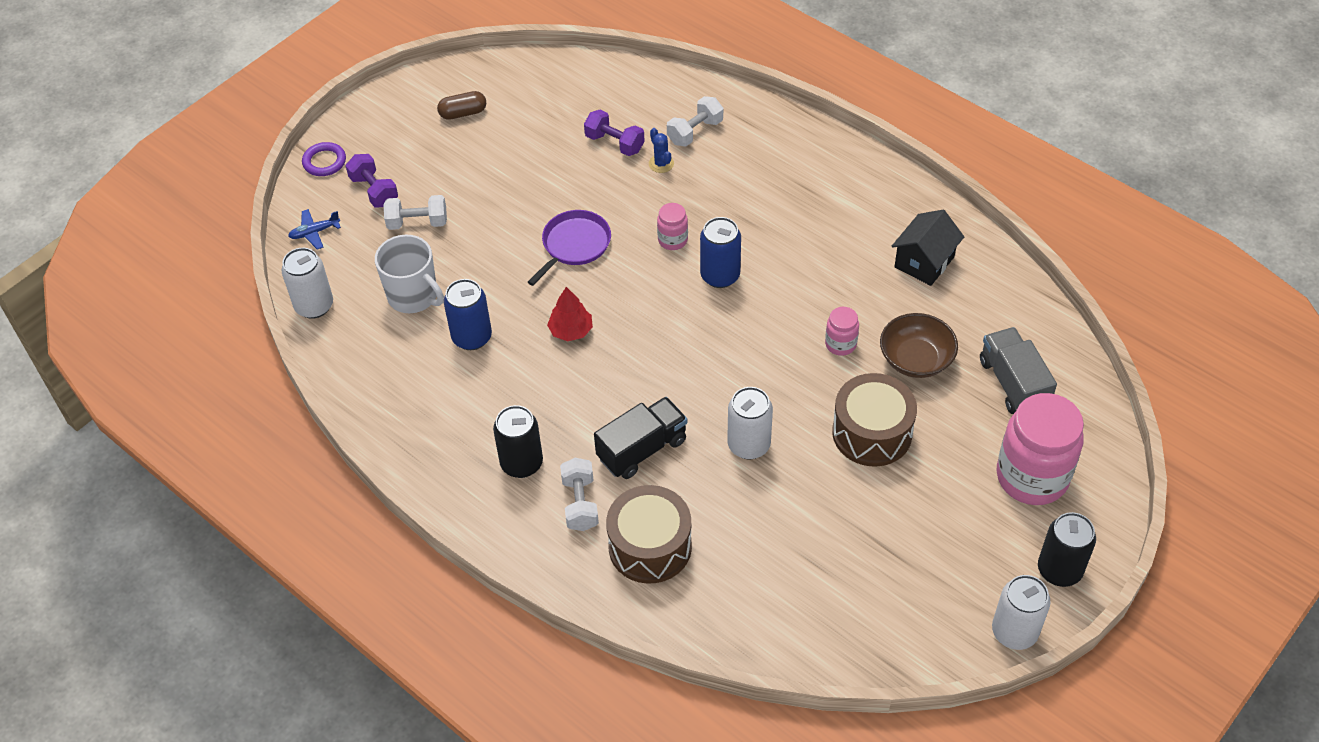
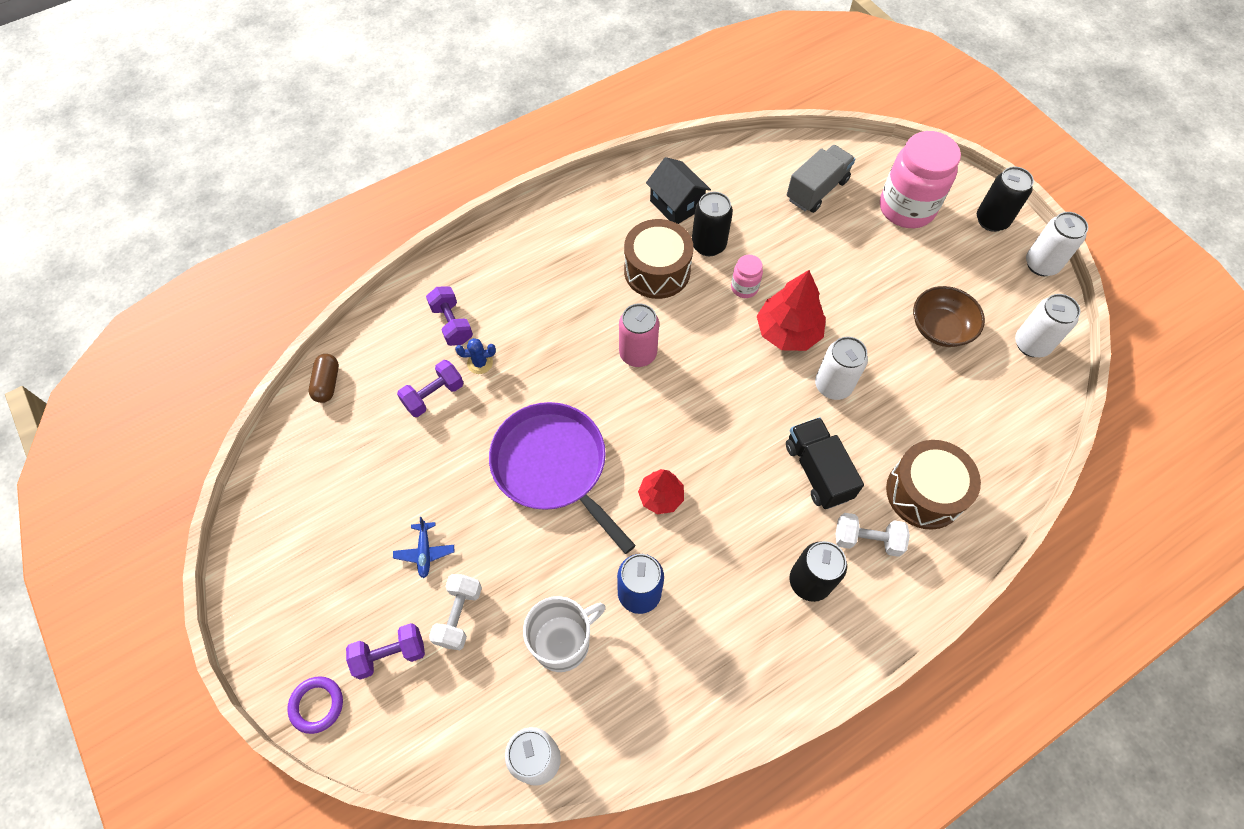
camera: 75 degrees left, 10 degrees up
blue plane [288,209,341,250] -> blue plane moved to [393,517,454,578]
brown capsule [437,91,486,120] -> brown capsule moved to [309,354,339,403]
purple pan [528,210,611,286] -> purple pan [489,402,636,554], size x1.61
pink jar [657,203,688,250] -> none
white dumbbell [667,96,723,147] -> purple dumbbell [426,286,473,346]
blue can [700,217,741,288] -> pink can [619,303,659,367]
brown drum [832,373,917,467] -> brown drum moved to [624,219,693,299]
brown bowl [880,313,958,378] -> brown bowl moved to [913,286,985,347]
grey truck [980,327,1057,414] -> grey truck turned 135 degrees clockwise [787,145,855,213]
none -> black can [692,192,733,256]
none -> red tree [757,270,826,351]
none -> white can [1015,294,1081,357]

